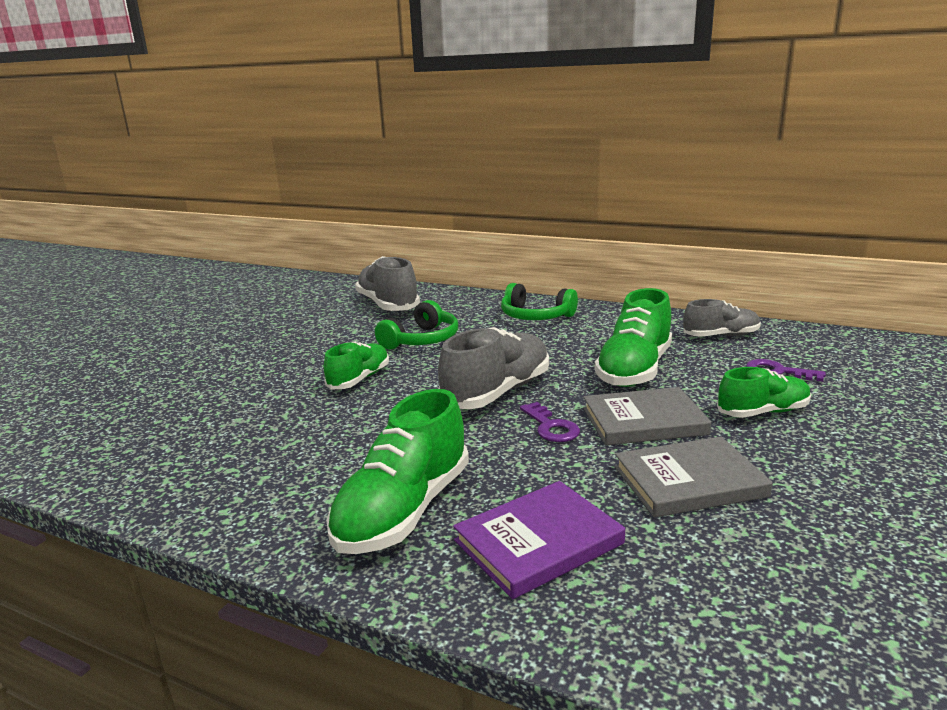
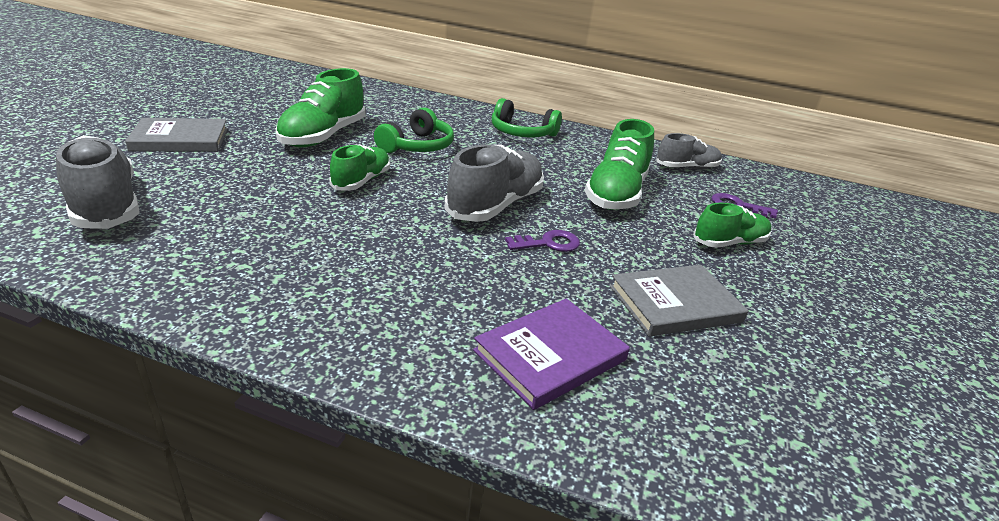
camera: 10 degrees left, 10 degrees up
green shoe [326,389,469,554] -> green shoe moved to [275,68,366,147]
grey shoe [355,256,420,311] -> grey shoe moved to [56,135,140,229]
purple key [520,402,580,442] -> purple key turned 75 degrees counterclockwise [505,230,580,252]
grey book [583,387,712,445] -> grey book moved to [125,118,228,152]

